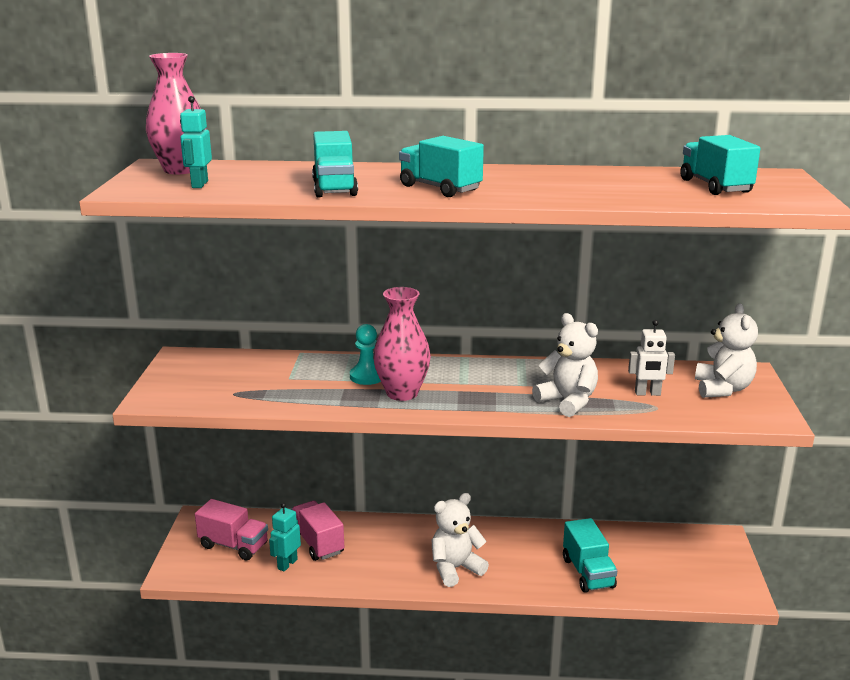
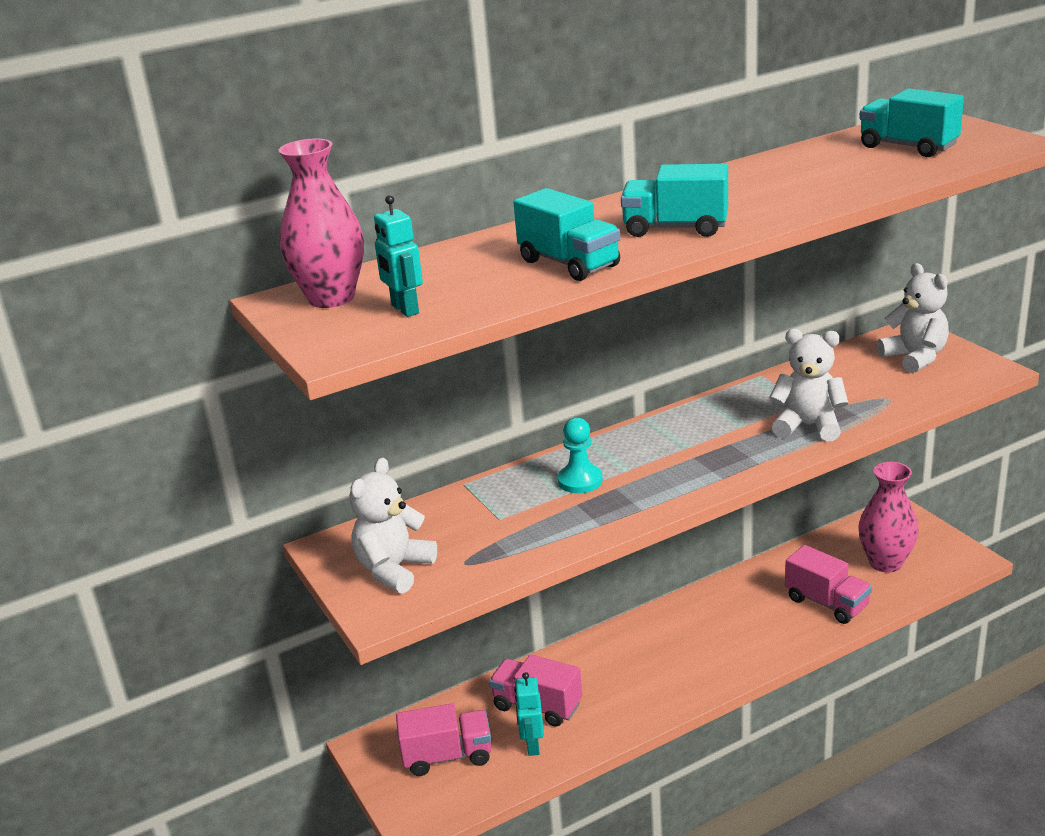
camera: 30 degrees left, 5 degrees up
pink vase [373,287,431,401] -> pink vase moved to [858,462,919,573]
white teddy bear [431,493,489,587] -> white teddy bear moved to [350,458,437,593]
turquoise truck [563,518,617,593] -> pink truck [785,545,872,624]
white robot [628,320,675,396] -> none

